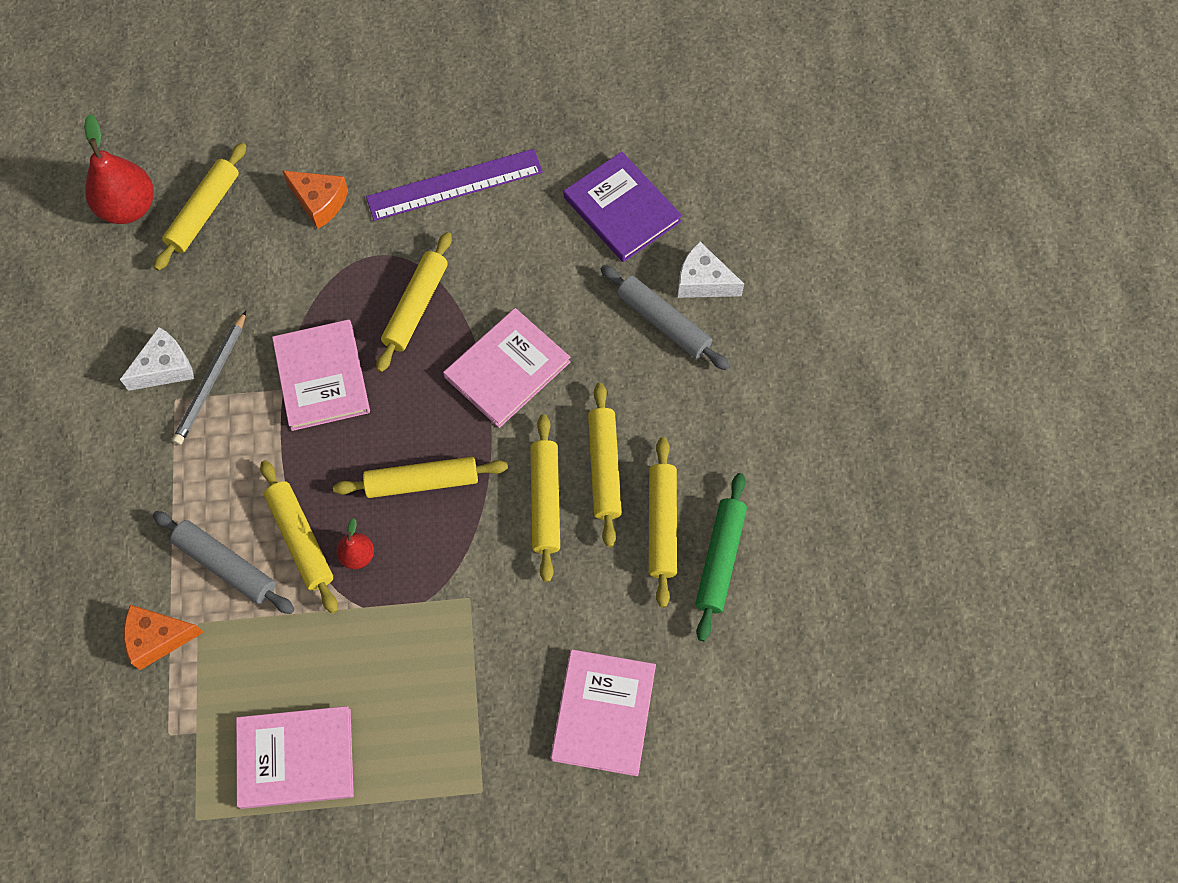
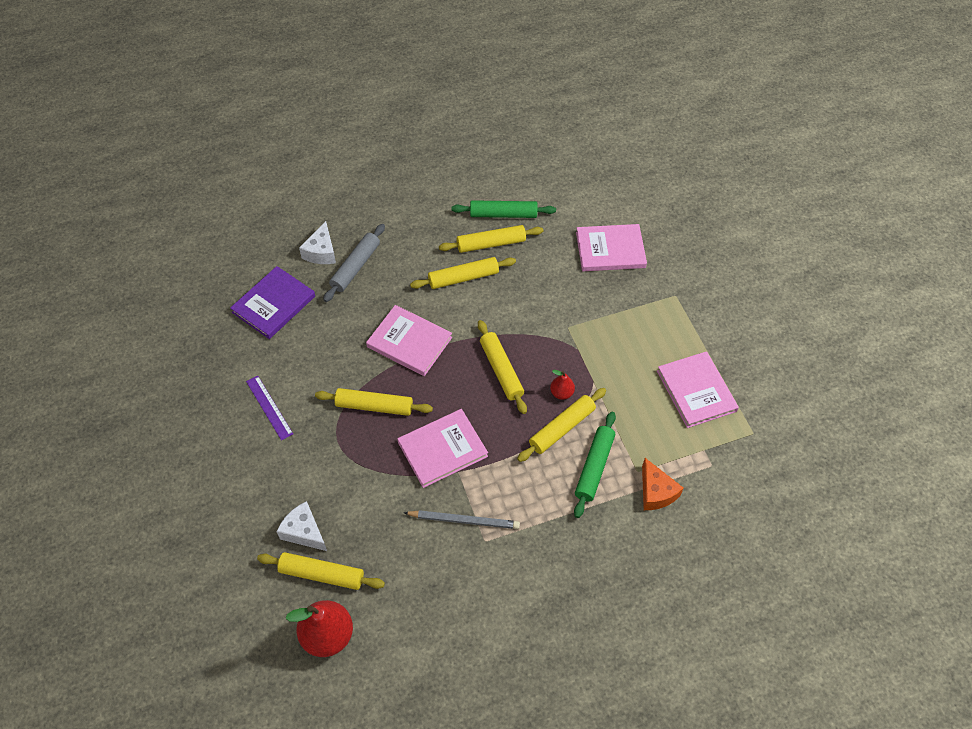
camera: 105 degrees left, 10 degrees down
white cheese [120,327,194,391] -> white cheese moved to [276,501,327,551]
grey rolling pin [153,511,294,614] -> green rolling pin [574,412,616,518]
orange cheese [282,170,348,229] -> none
purple ruler [366,149,543,221] -> purple ruler [246,375,293,441], size x0.61
yellow rolling pin [531,414,560,582] -> none

